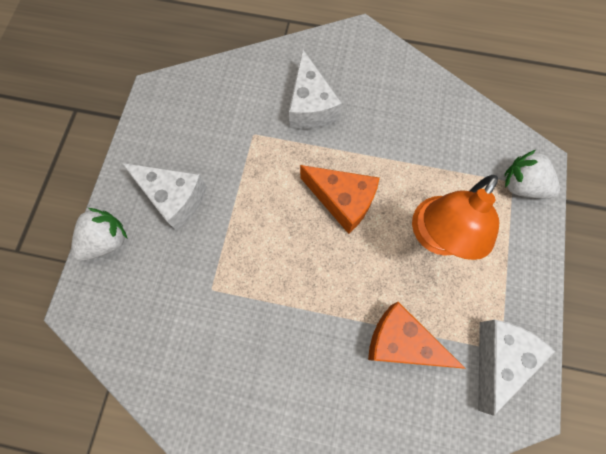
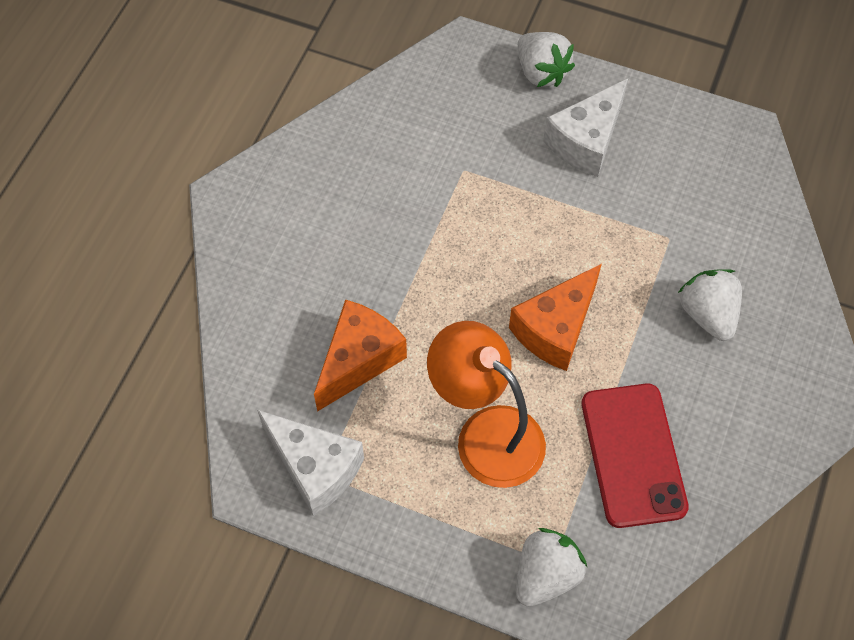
camera: 100 degrees right, 10 degrees down
white cheese [289,50,342,129] -> white strawberry [678,269,742,341]
none -> red phone [582,383,689,528]

